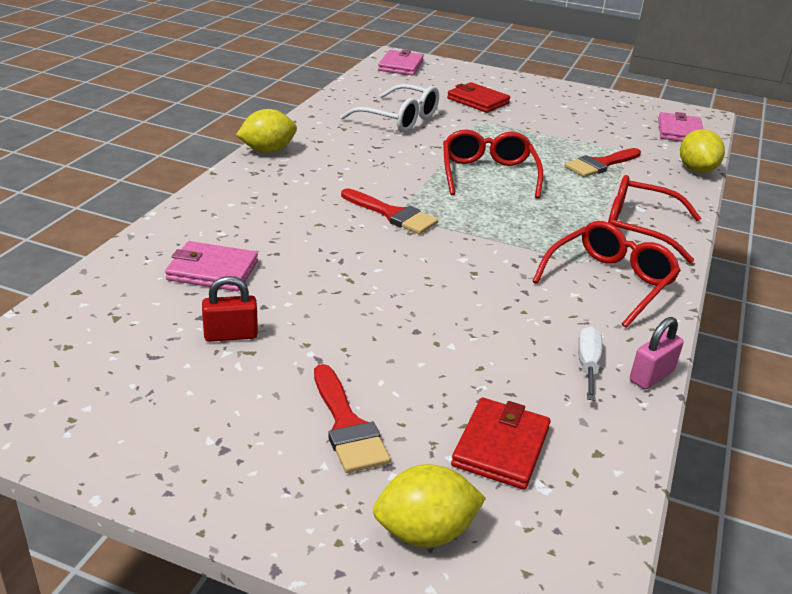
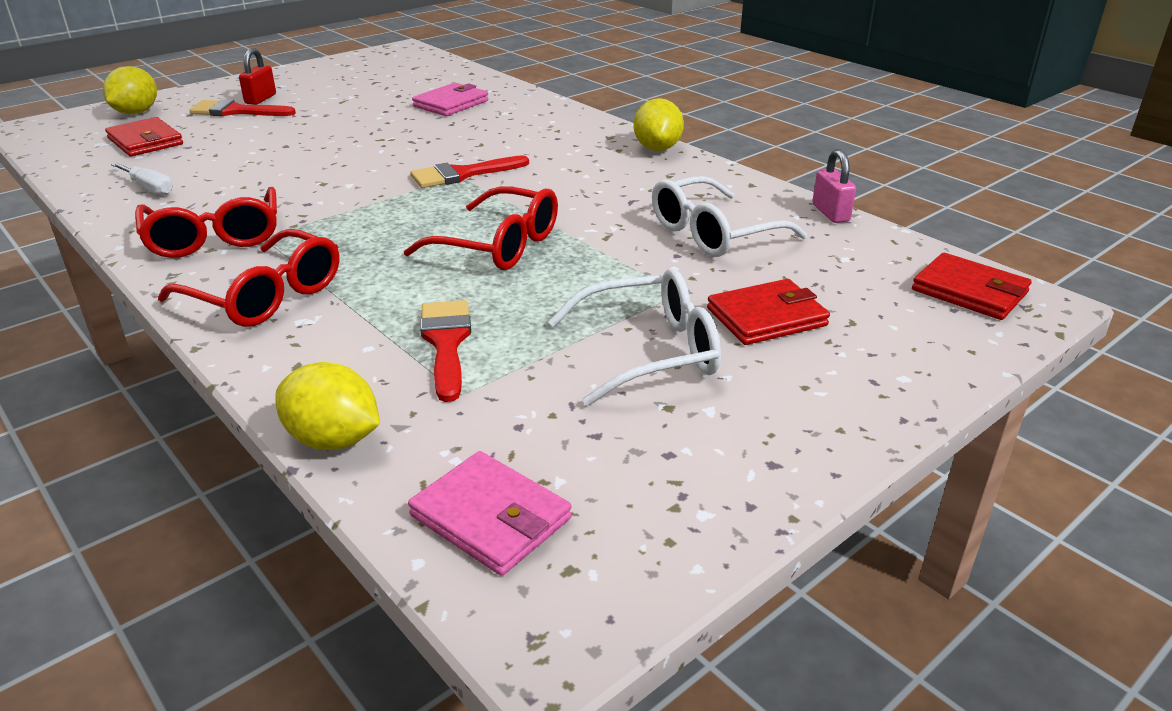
camera: 120 degrees right, 0 degrees up
red padlock [202,276,258,342] -> red padlock moved to [239,48,276,105]
pink wallet [378,50,424,76] -> red wallet [912,253,1031,320]
red glasses [608,175,701,263] -> red glasses turned 75 degrees clockwise [158,229,339,327]
pink padlock [630,317,684,389] -> pink padlock moved to [812,149,856,223]
none -> white glasses [548,268,721,406]

